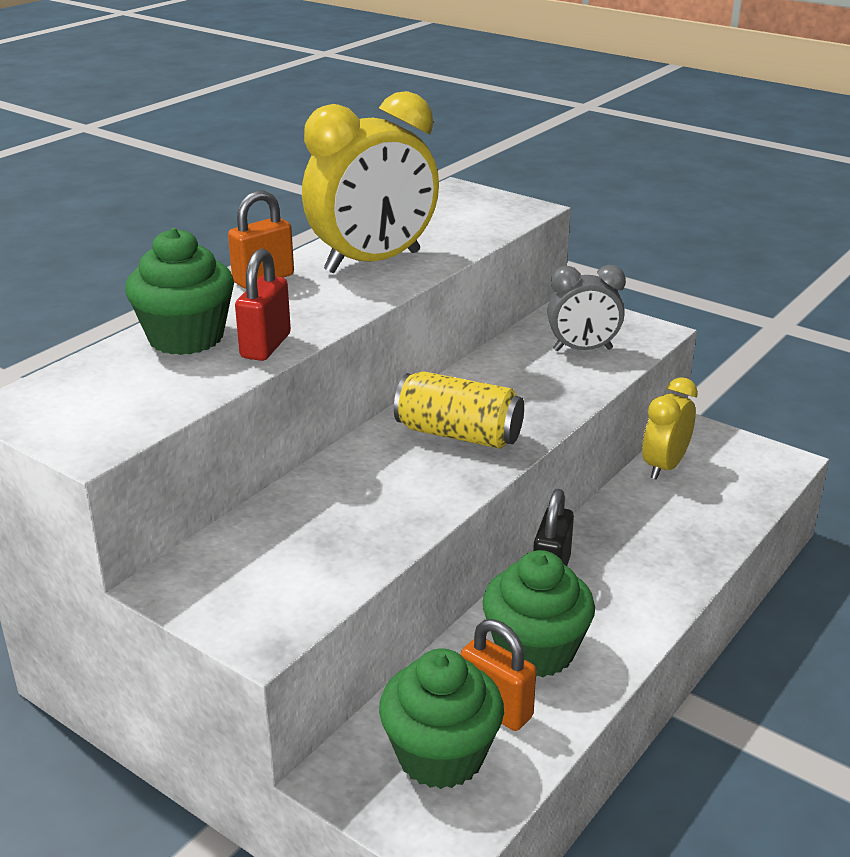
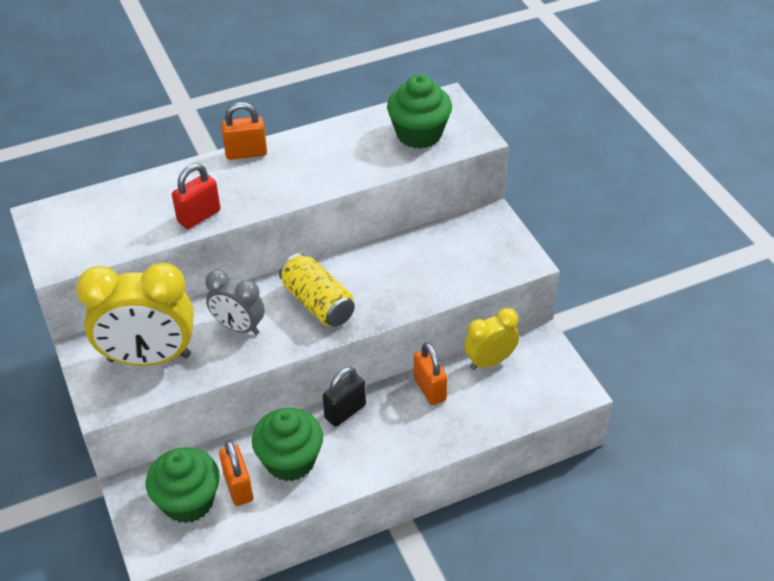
camera: 30 degrees right, 15 degrees up
green cupcake [125,228,234,355] -> green cupcake moved to [387,74,452,149]
yellow clock [302,91,439,273] -> yellow clock moved to [76,263,194,366]
grey clock [547,265,626,351] -> grey clock moved to [205,270,265,335]
none -> orange padlock [414,343,448,405]

